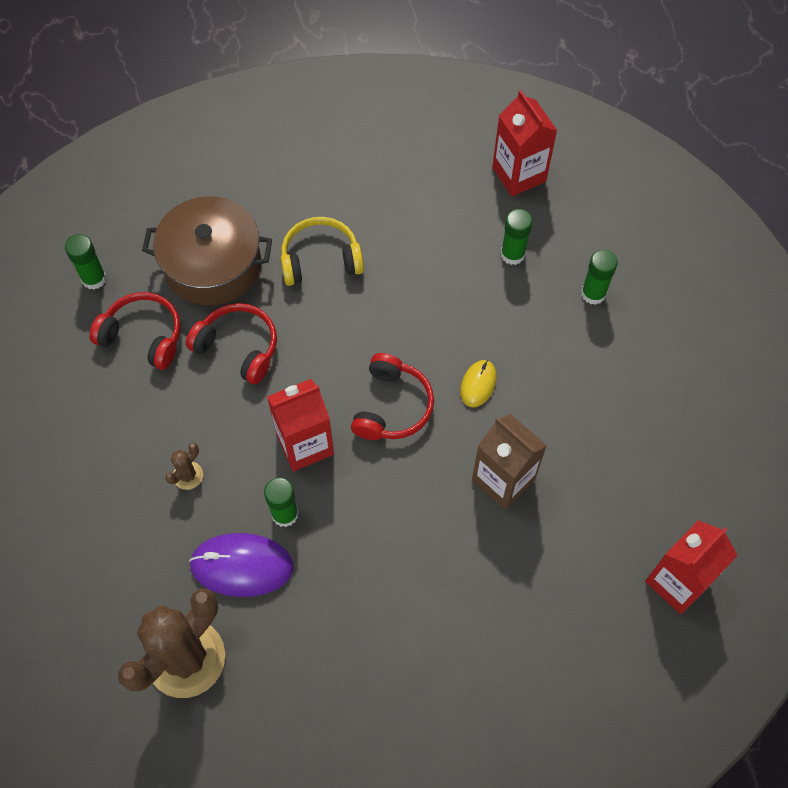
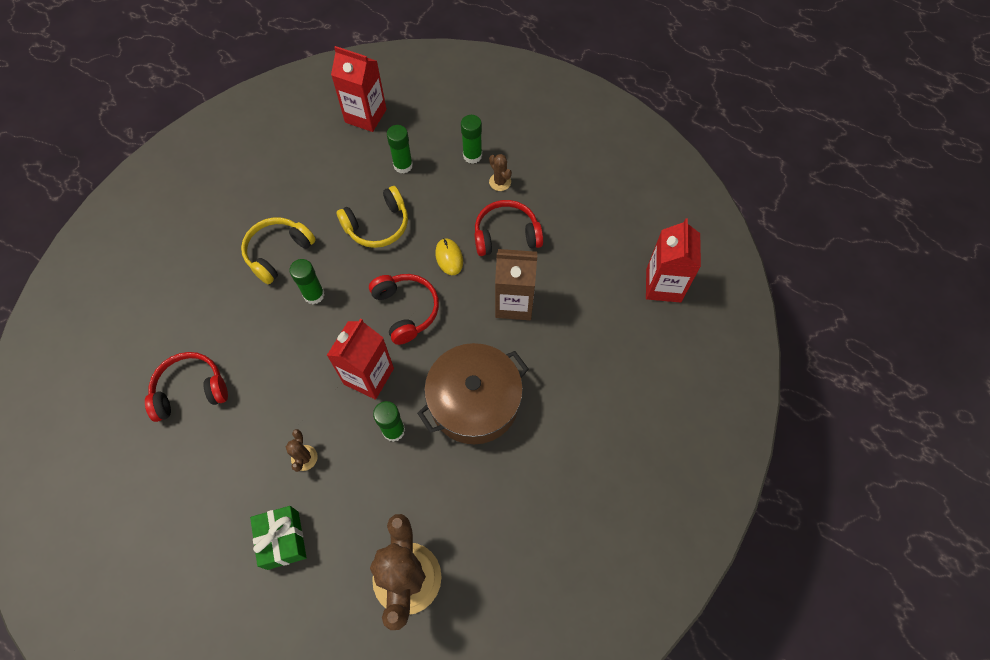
camera: 40 degrees left, 0 degrees up
green glue stick [65,234,106,290] -> green glue stick moved to [289,259,325,304]
brown pot [142,196,272,306] -> brown pot moved to [417,343,528,444]
red headphones [186,303,277,384] -> red headphones moved to [474,200,543,256]
purple mouse [189,533,294,597] -> none
none -> green gift [250,506,307,570]
none -> yellow headphones [337,186,408,248]
none -> brown cactus [489,154,512,191]

